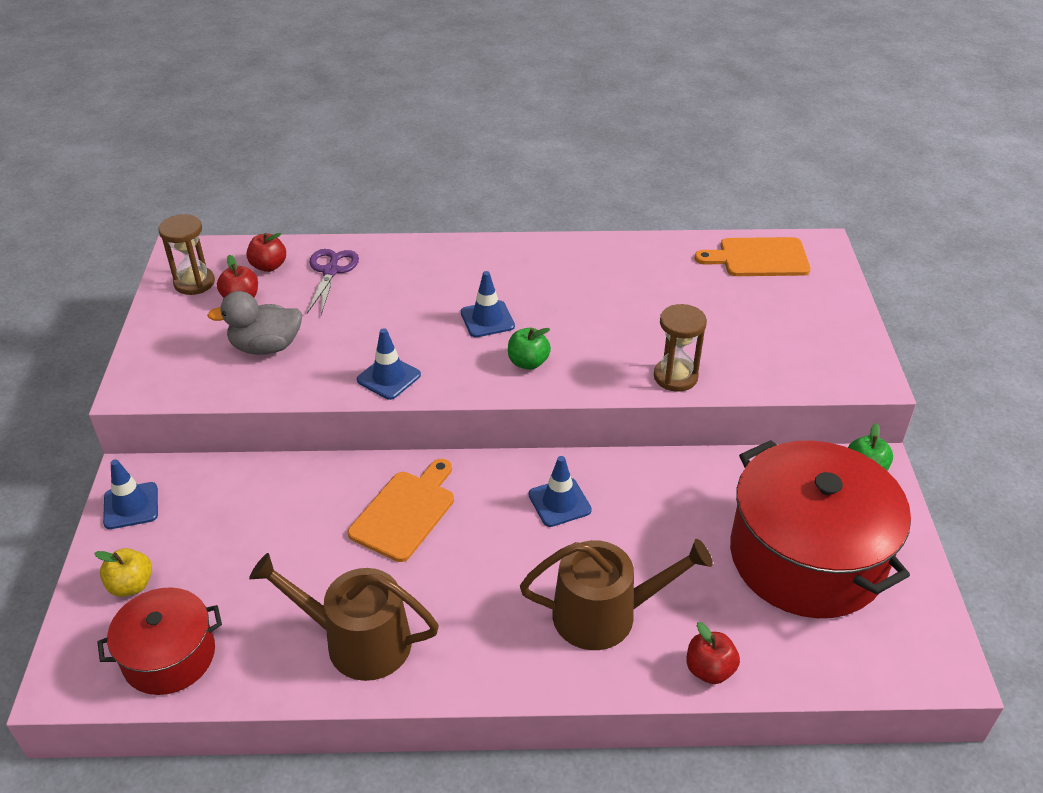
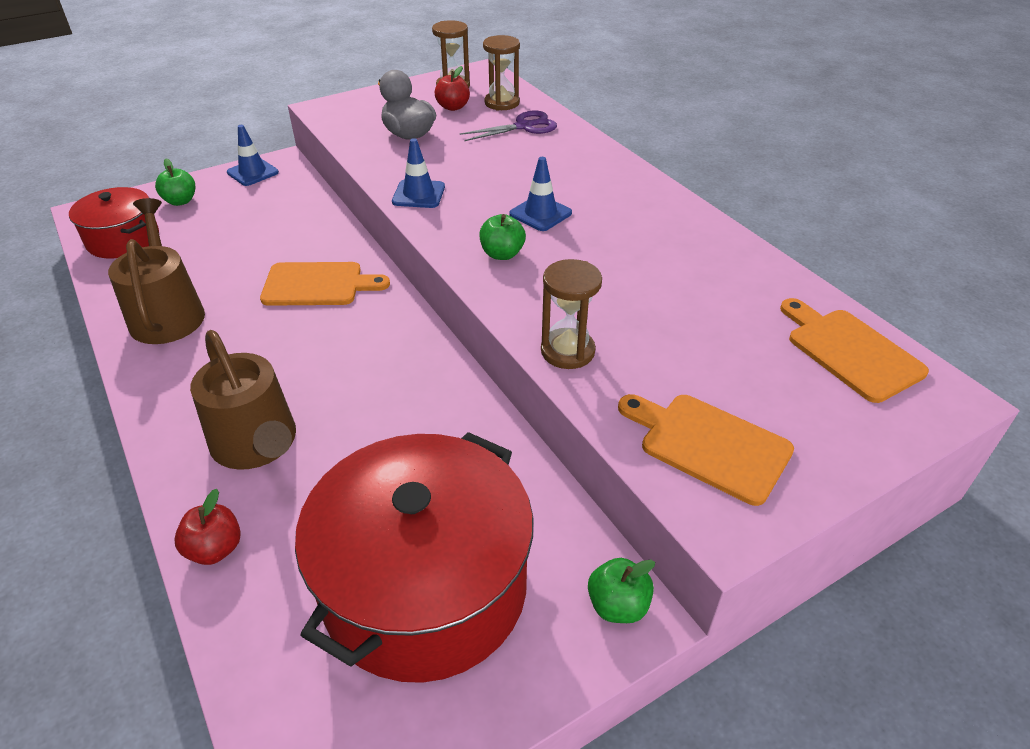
camera: 60 degrees right, 0 degrees up
yellow apple [94,548,152,597] -> green apple [155,159,195,206]
red apple [246,233,286,272] -> brown hourglass [483,35,520,111]
blue traffic cone [528,456,592,527] -> none
none -> orange cutting board [618,394,794,506]

